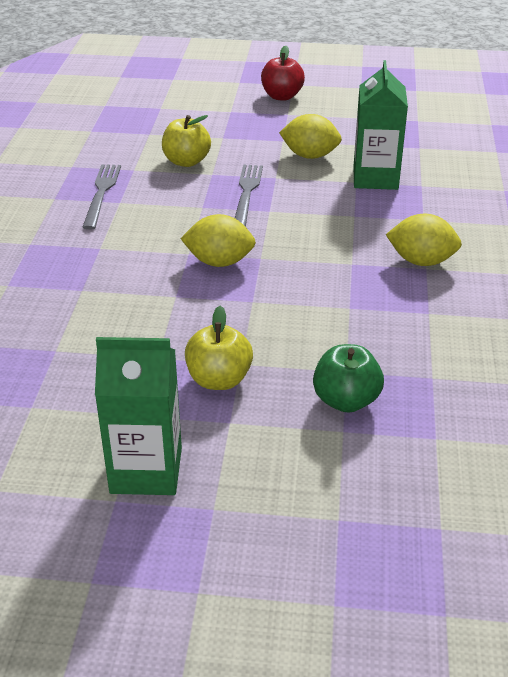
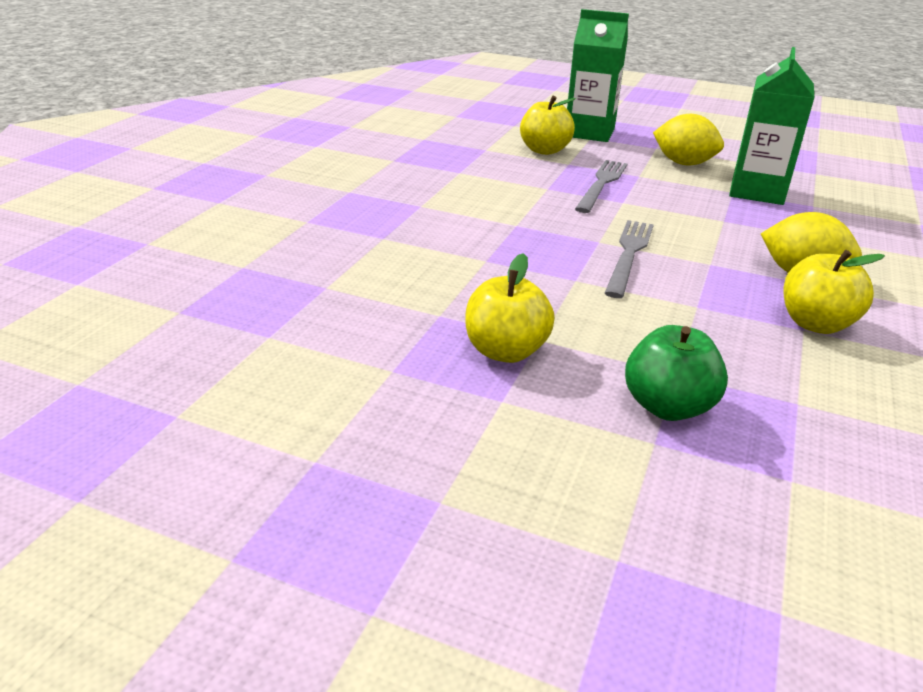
camera: 15 degrees right, 5 degrees down
grey fork [82,164,121,230] -> grey fork moved to [605,220,654,298]
green carton [95,337,182,495] -> green carton moved to [567,9,629,142]
yellow lemon [180,214,256,267] -> none
red apple [261,45,305,101] -> none
none -> yellow apple [783,250,885,334]

